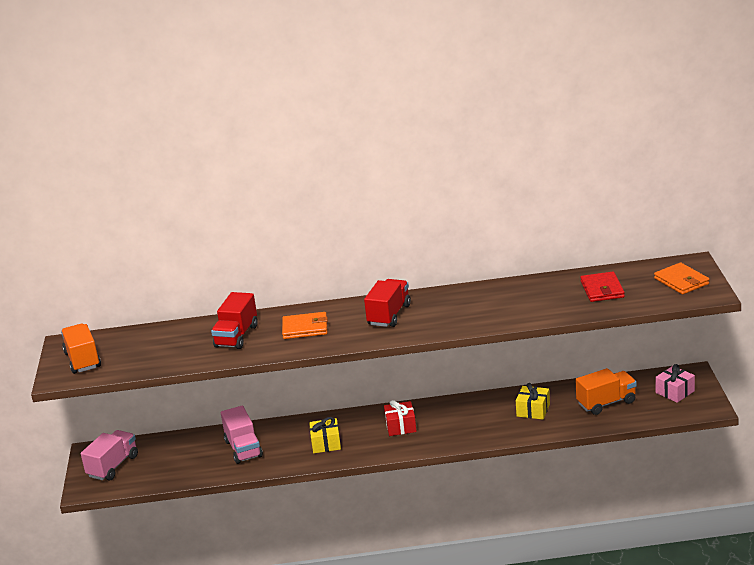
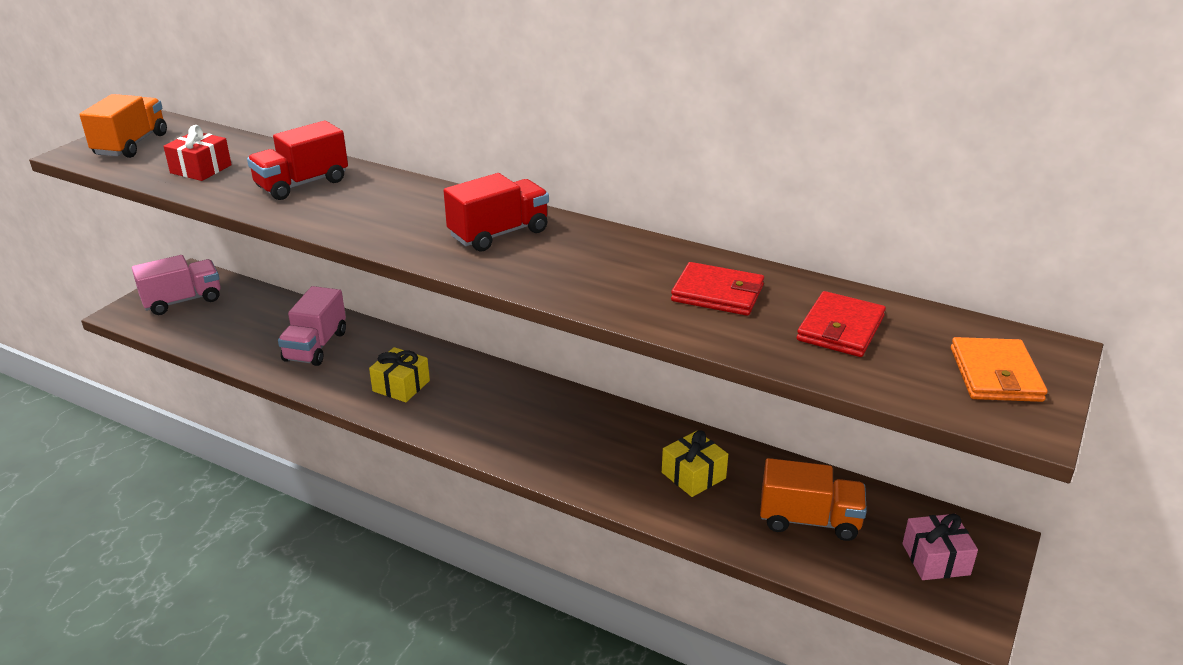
camera: 30 degrees right, 5 degrees up
orange wallet [282,312,328,339] -> none
red gift [384,400,417,436] -> red gift moved to [163,125,232,181]
none -> red wallet [671,262,764,316]

